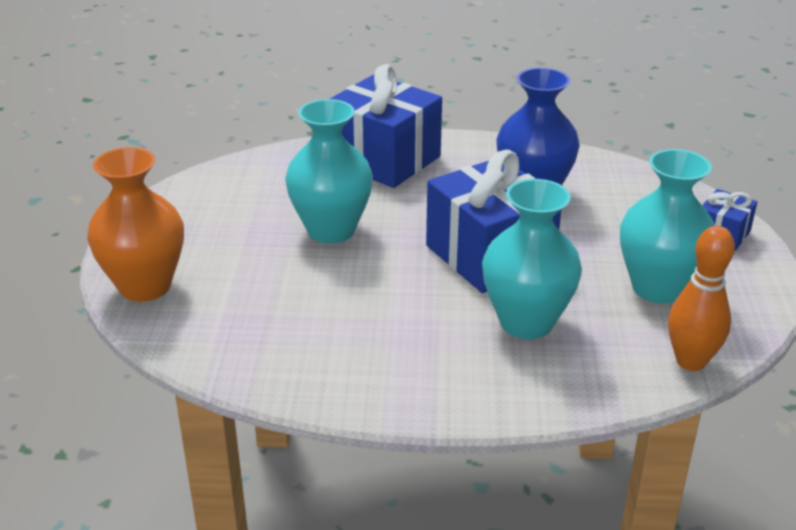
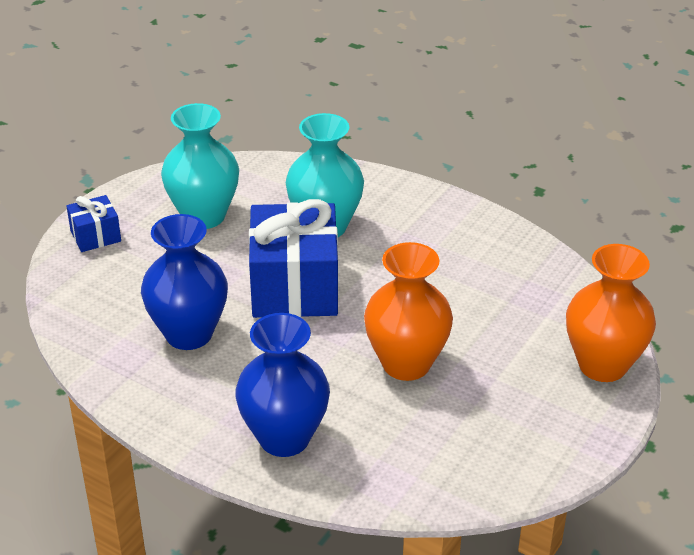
camera: 150 degrees left, 5 degrees up
turquoise vase [285,99,373,244] -> orange vase [364,242,453,381]
blue gift [330,64,442,188] -> blue vase [235,313,330,457]
orange bowling pin [668,226,735,371] -> none

